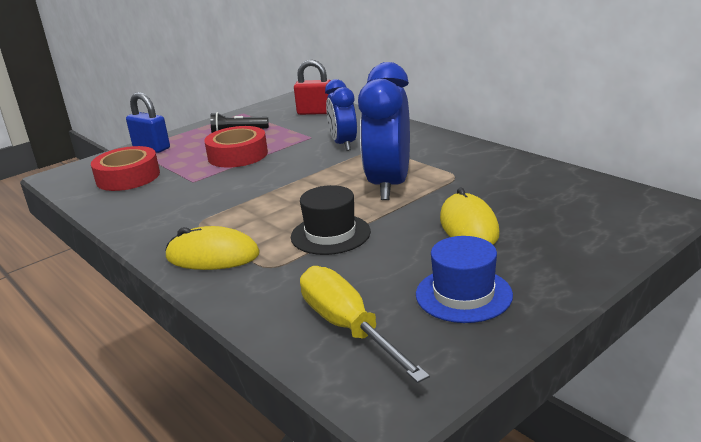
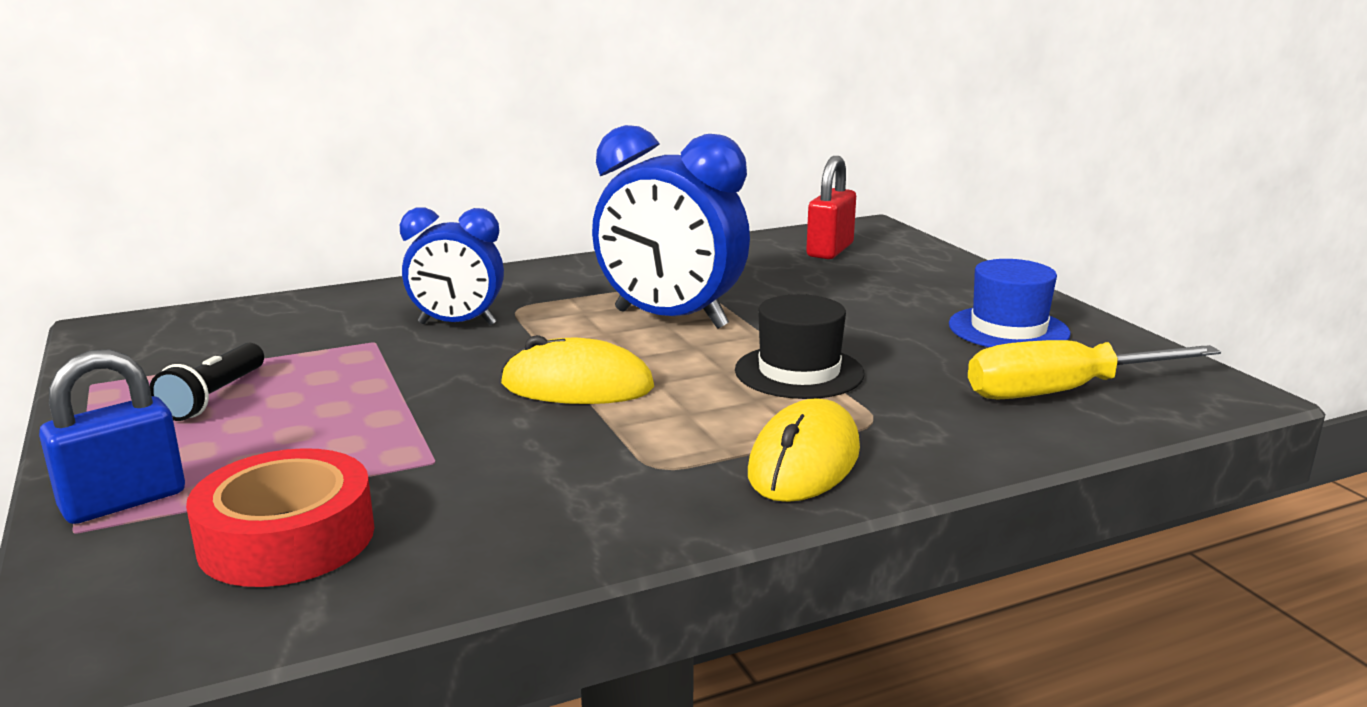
camera: 75 degrees left, 5 degrees down
red tape [204,126,268,168] -> none
red padlock [294,59,331,115] -> red padlock moved to [806,156,856,259]
yellow mouse [440,187,500,245] -> yellow mouse moved to [501,335,654,404]

